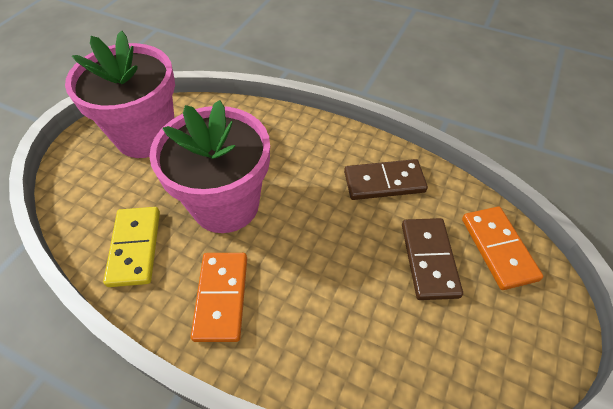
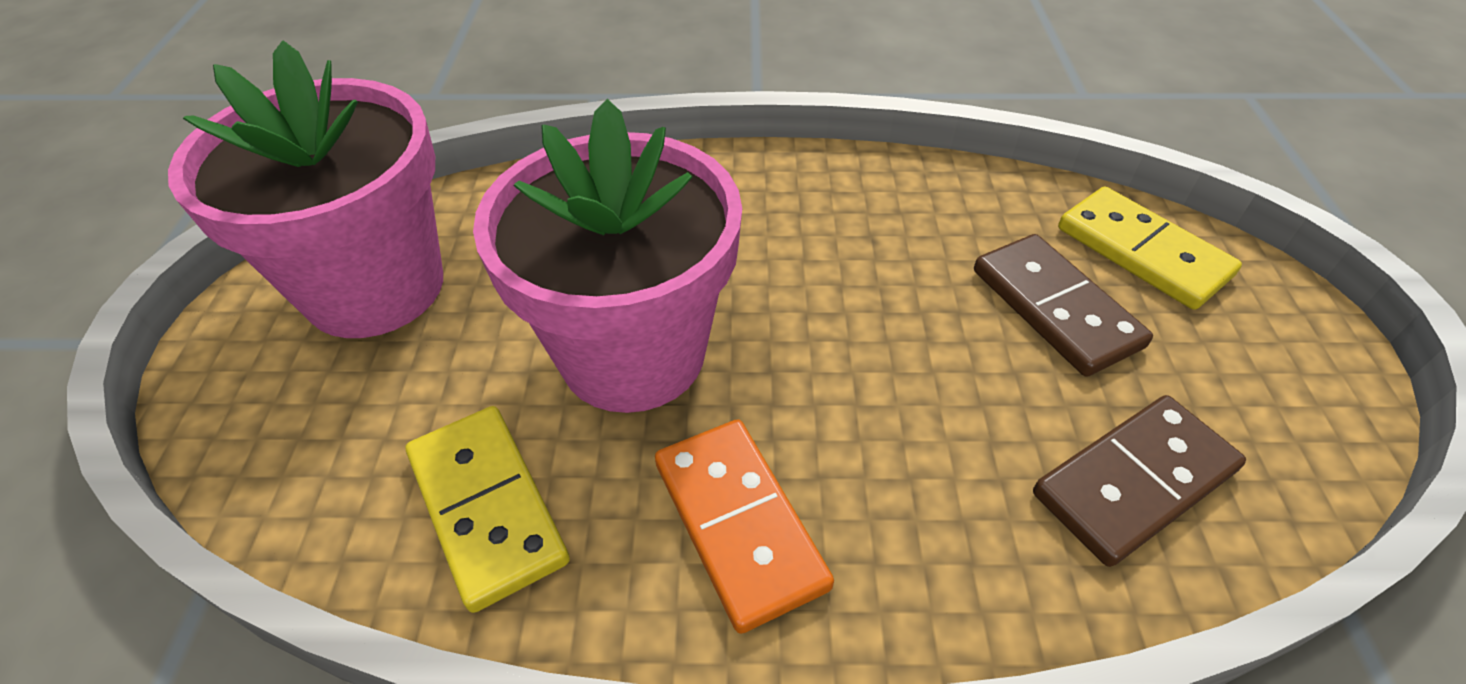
camera: 25 degrees left, 5 degrees down
brown domino [344,159,428,200] -> brown domino moved to [1033,395,1246,567]
orange domino [462,207,543,290] -> yellow domino [1058,187,1242,310]

